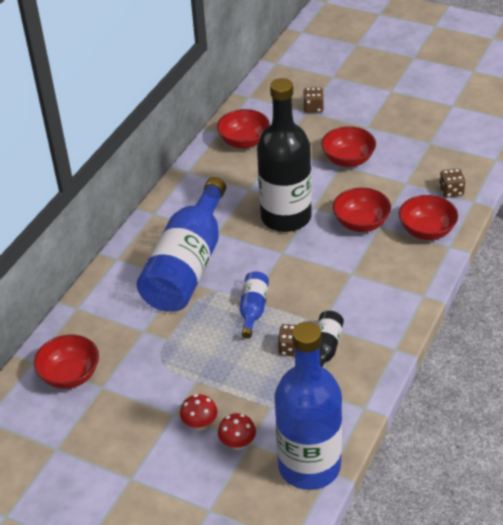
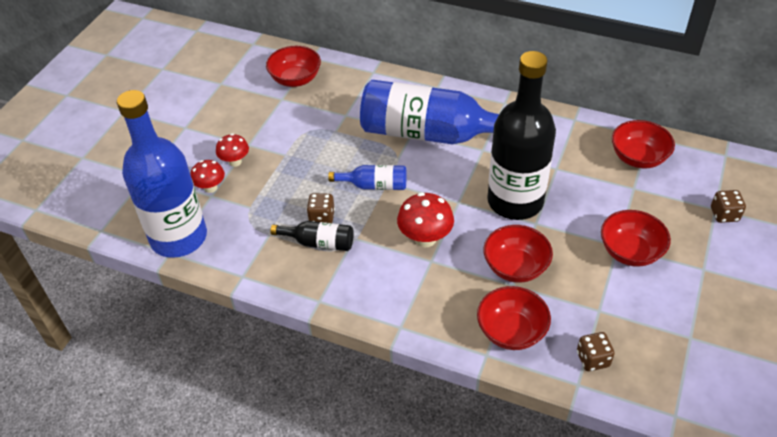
camera: 85 degrees right, 5 degrees up
none -> red mushroom [397,192,454,247]

